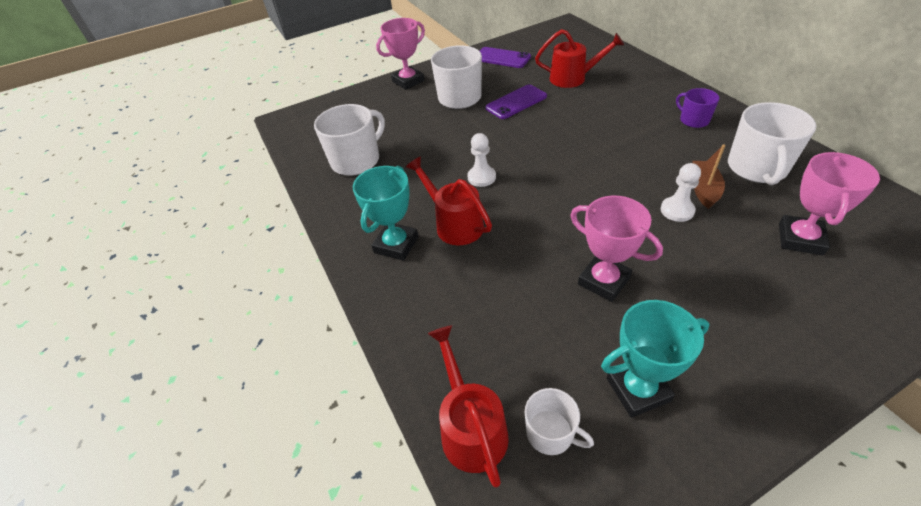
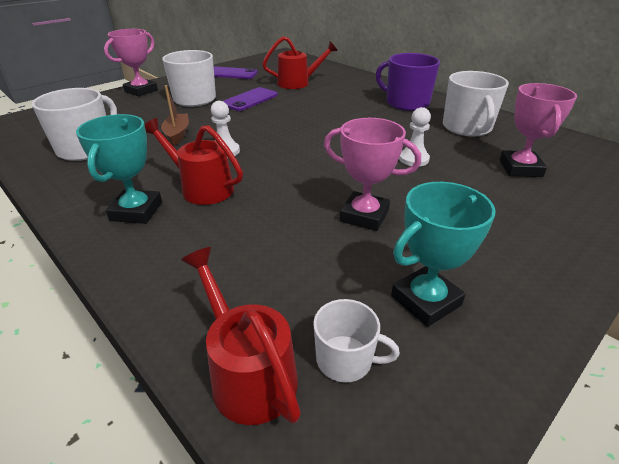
camera: 20 degrees left, 10 degrees down
purple mug [676,88,720,128] -> purple mug [376,53,440,111], size x1.78
brown boat [692,144,726,209] -> brown boat moved to [161,85,189,146]

